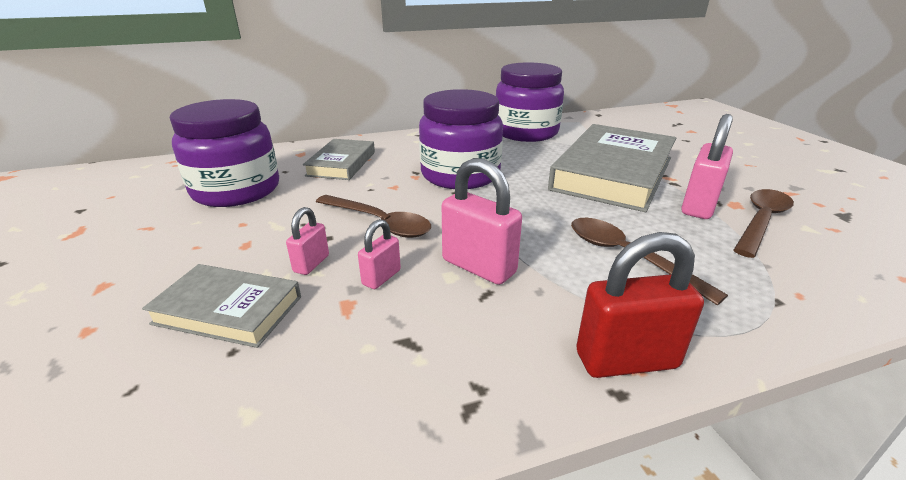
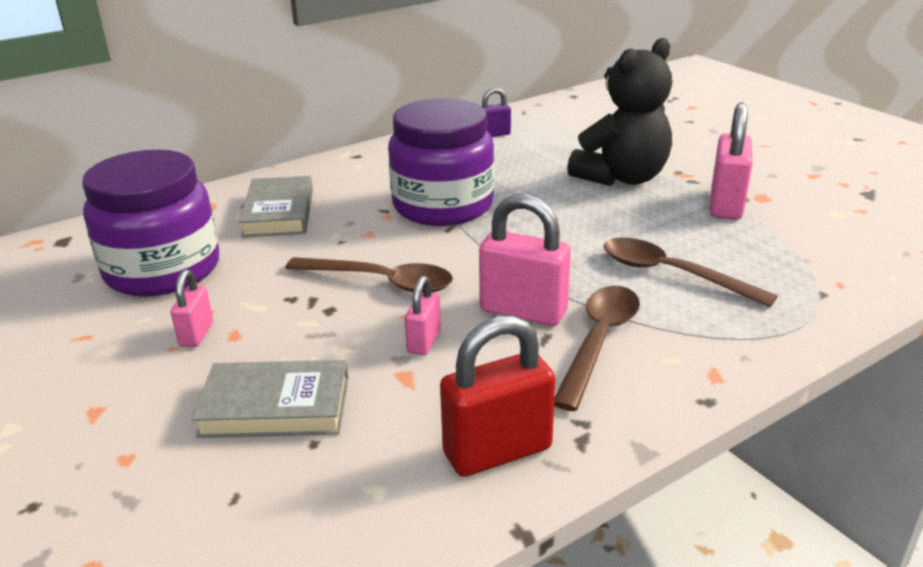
camera: 15 degrees left, 0 degrees up
pink padlock [286,207,329,275] -> pink padlock moved to [171,270,213,347]
purple jar [496,62,564,142] -> purple padlock [481,88,511,137]
grey book [548,124,676,212] -> black teddy bear [567,38,672,186]
red padlock [576,232,704,378] -> red padlock moved to [440,315,555,477]
brown spoon [734,189,794,258] -> brown spoon moved to [554,286,640,411]

